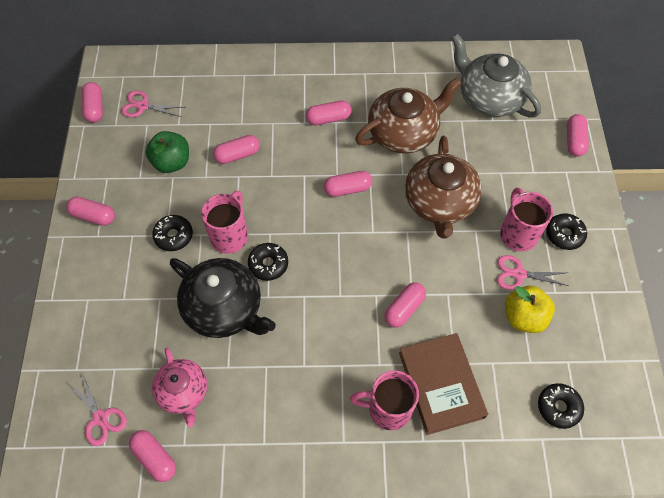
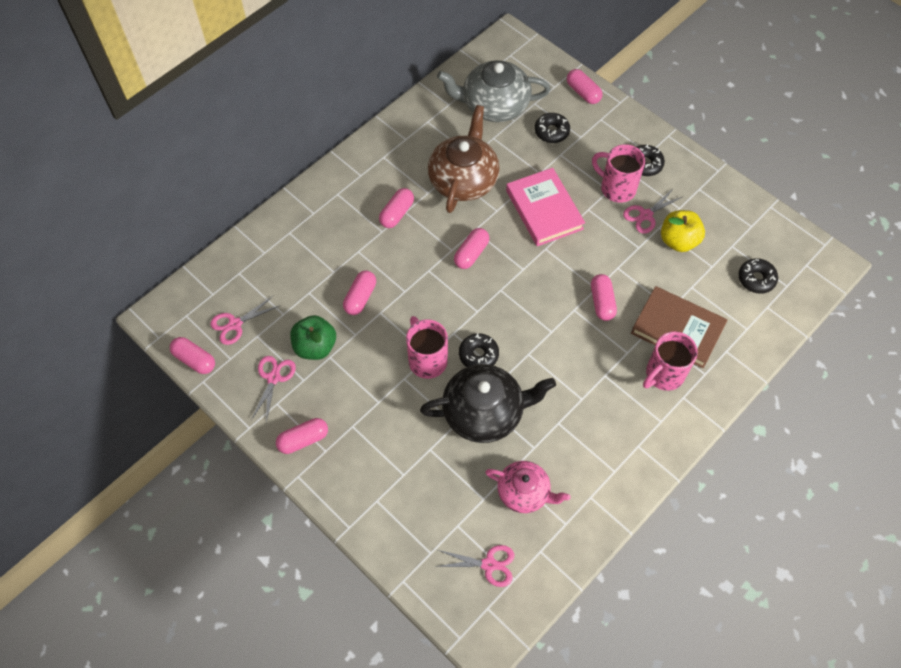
camera: 45 degrees left, 0 degrees up
pink capsule [129,430,176,482] -> none
black donut [152,215,193,251] -> black donut moved to [535,113,570,143]
brown teapot [405,136,482,239] -> pink book [506,168,585,246]
none -> pink scissors [251,356,296,423]

